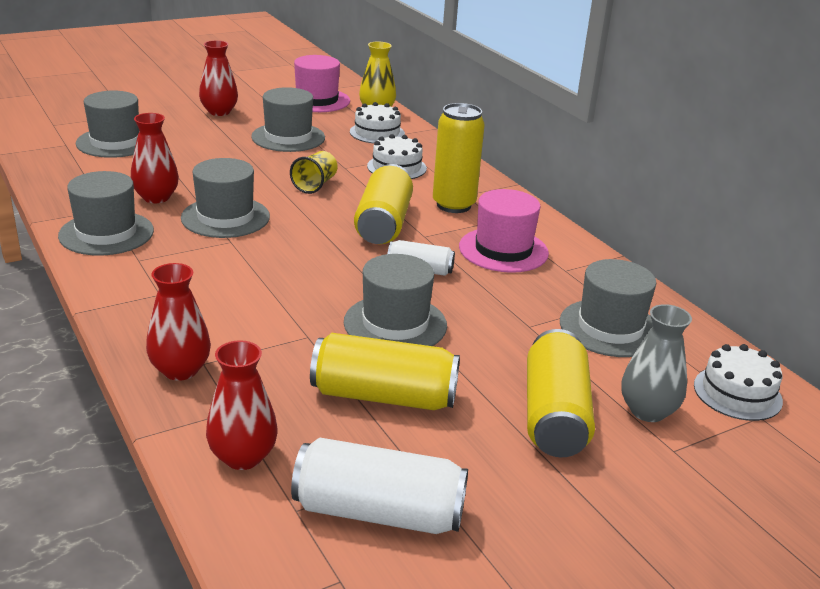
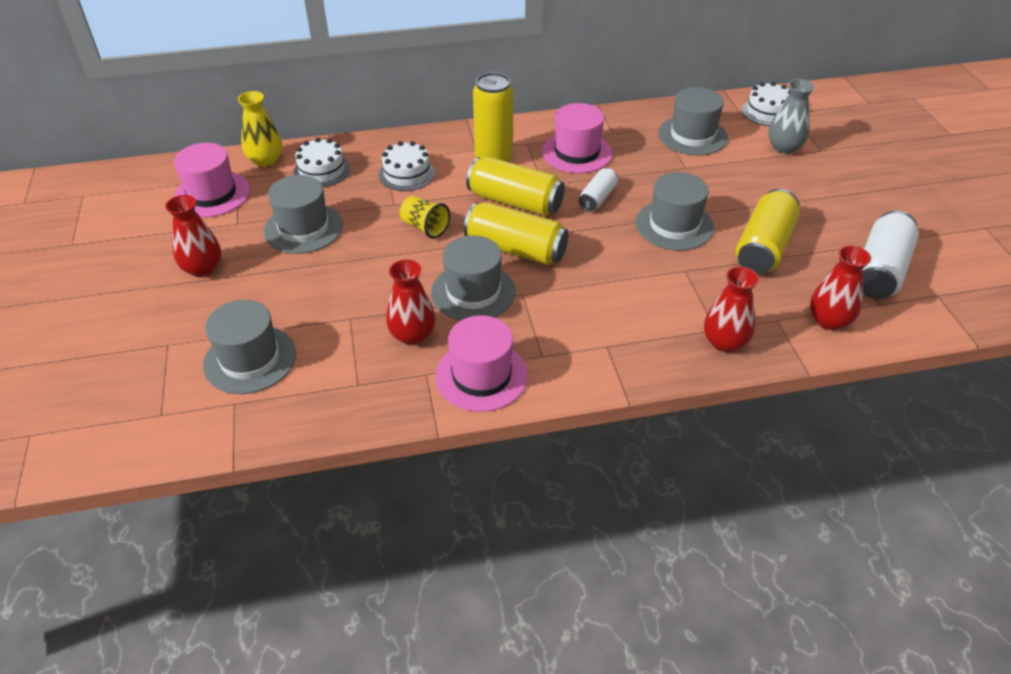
camera: 70 degrees left, 15 degrees up
grey hat [58,171,154,256] -> pink hat [435,315,528,412]
yellow can [527,329,595,457] -> yellow can moved to [464,202,569,265]

